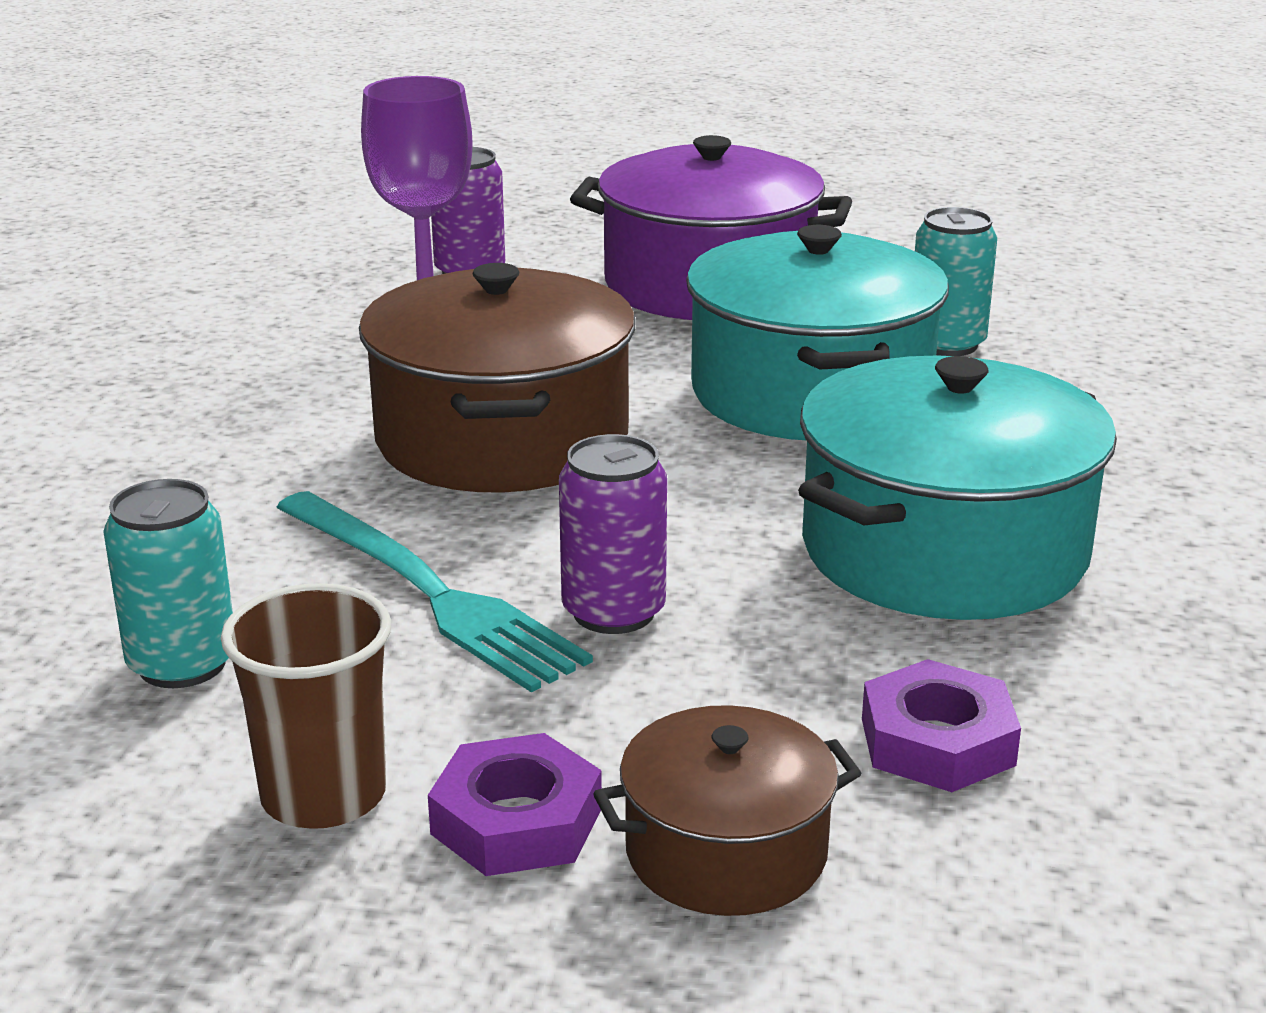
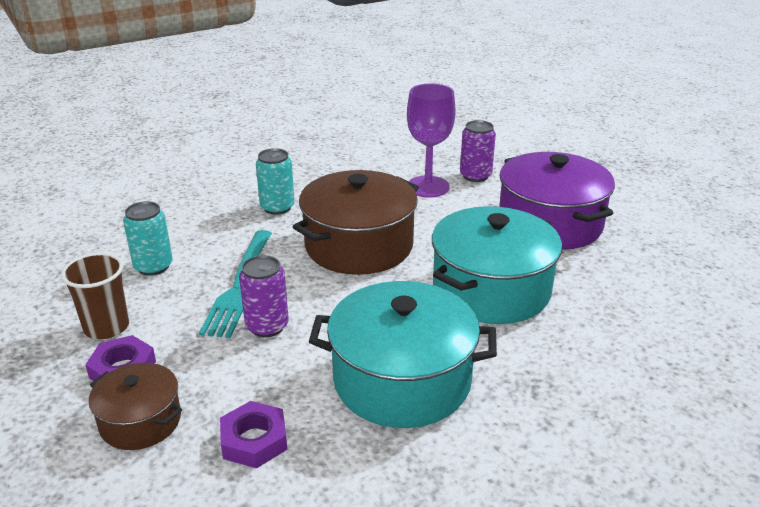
camera: 50 degrees right, 5 degrees up
turquoise can [915,207,997,356] -> turquoise can moved to [256,148,294,215]

